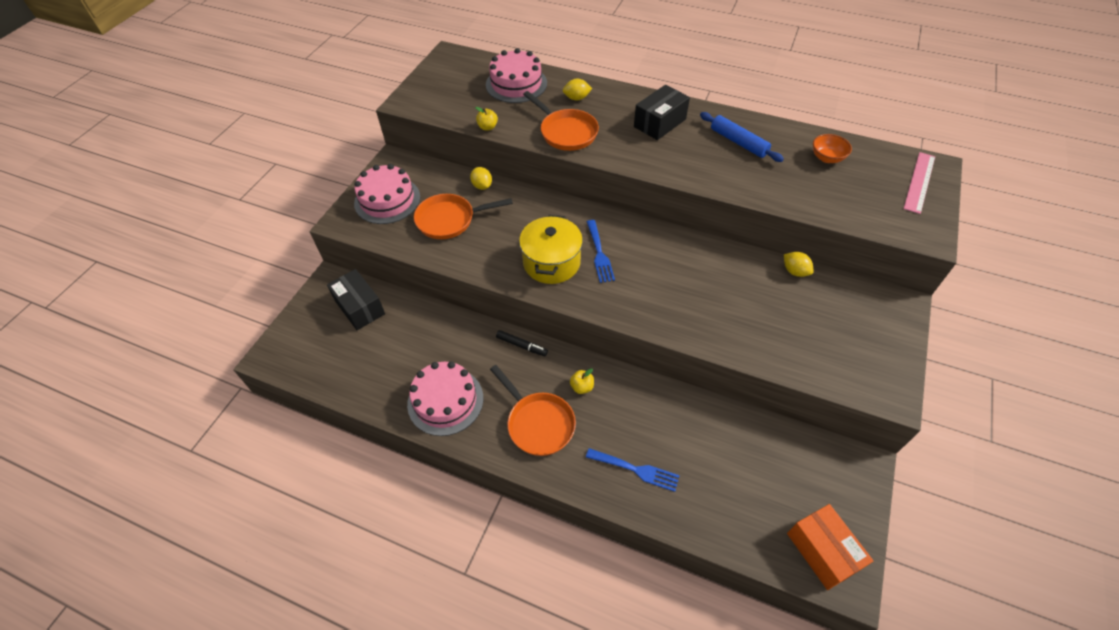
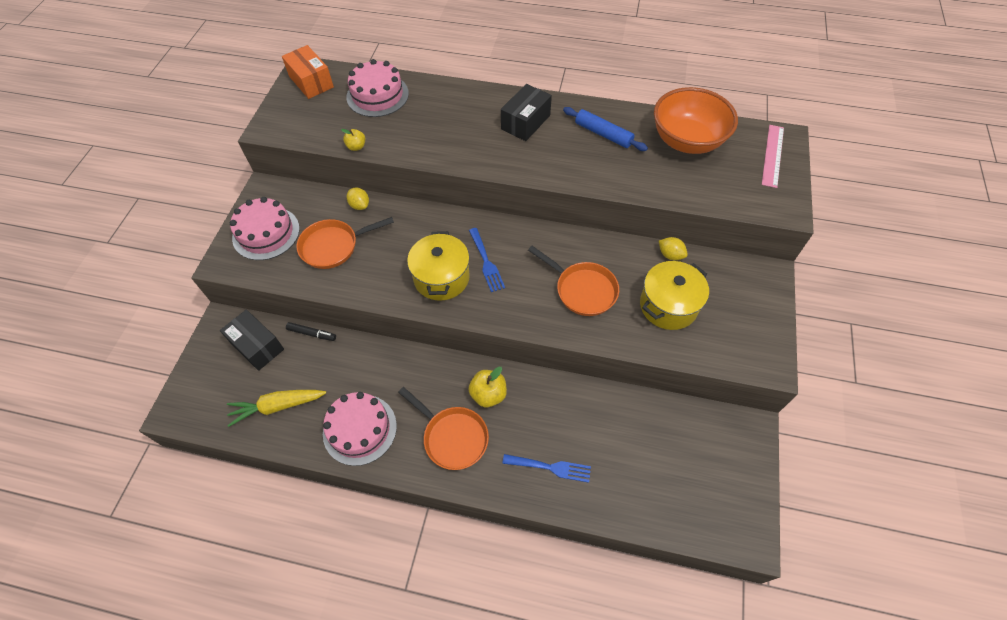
camera: 10 degrees left, 5 degrees up
black marker [496,330,548,356] -> black marker moved to [286,322,336,341]
orange pan [523,91,599,151] -> orange pan moved to [528,246,619,316]
yellow lemon [563,79,592,101] -> none
yellow apple [570,369,594,394] -> yellow apple [468,367,507,407], size x1.62
orange box [787,504,873,590] -> orange box moved to [282,45,334,99]
orange bowl [813,134,852,163] -> orange bowl [654,87,738,154], size x2.25
none -> yellow carrot [227,390,326,427]
none -> yellow pot [640,261,709,330]

